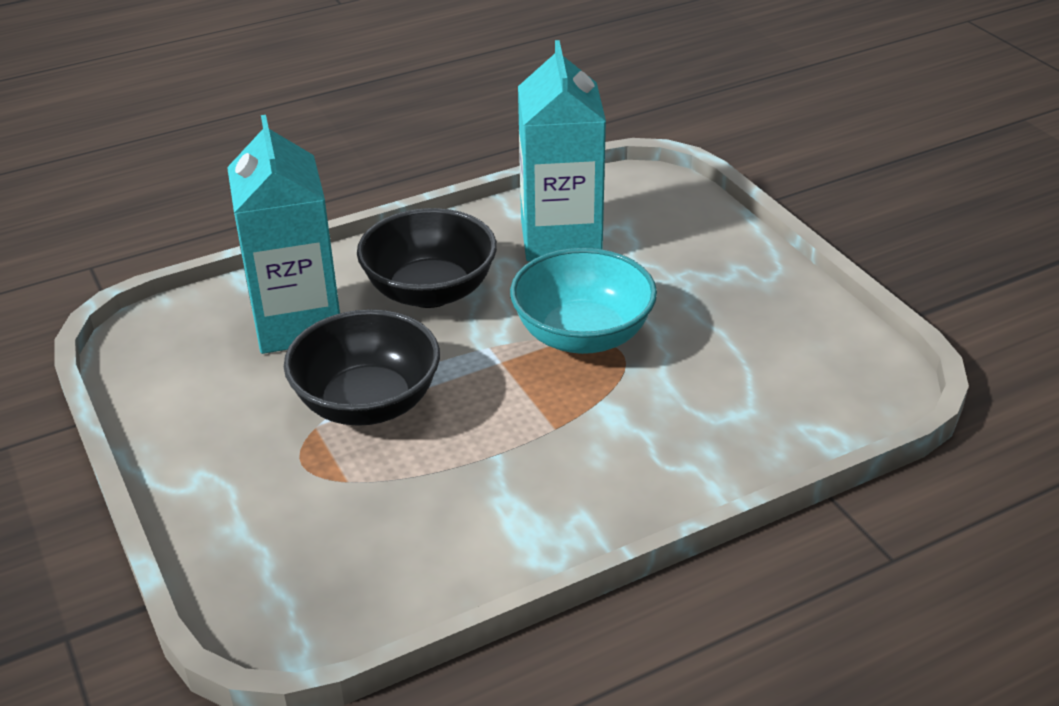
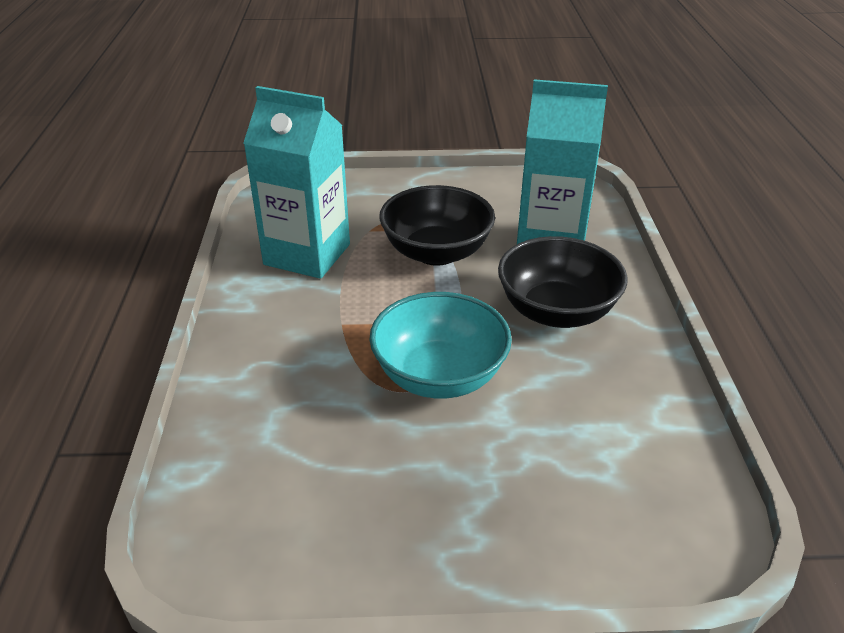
camera: 115 degrees right, 0 degrees up
turquoise carton [518,40,606,261] -> turquoise carton moved to [243,86,350,279]

